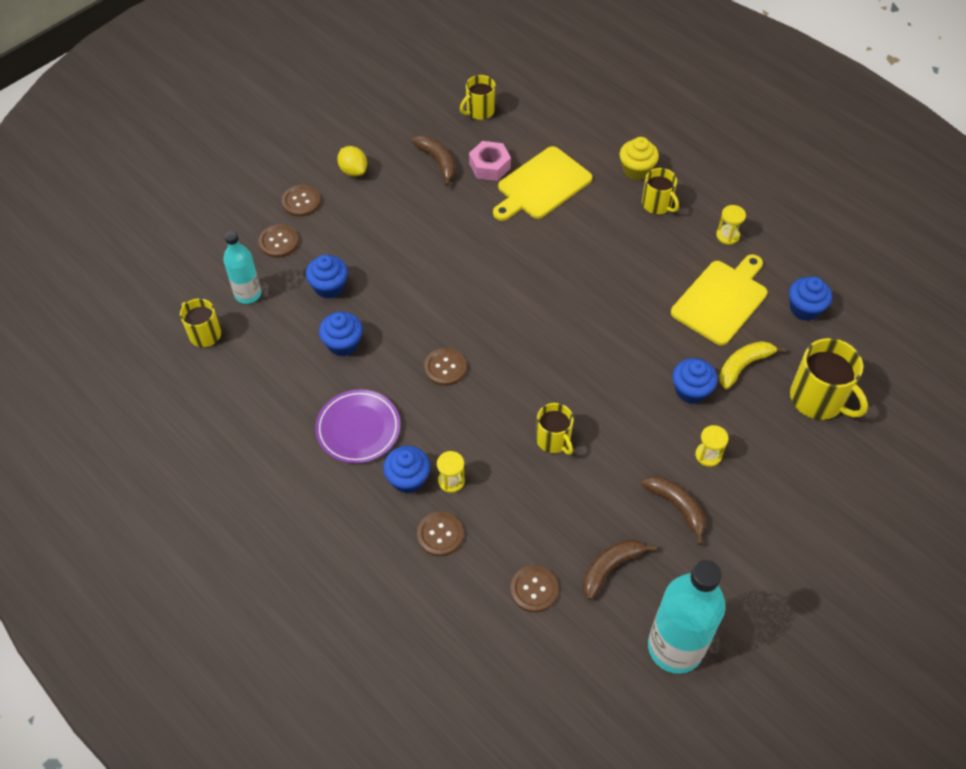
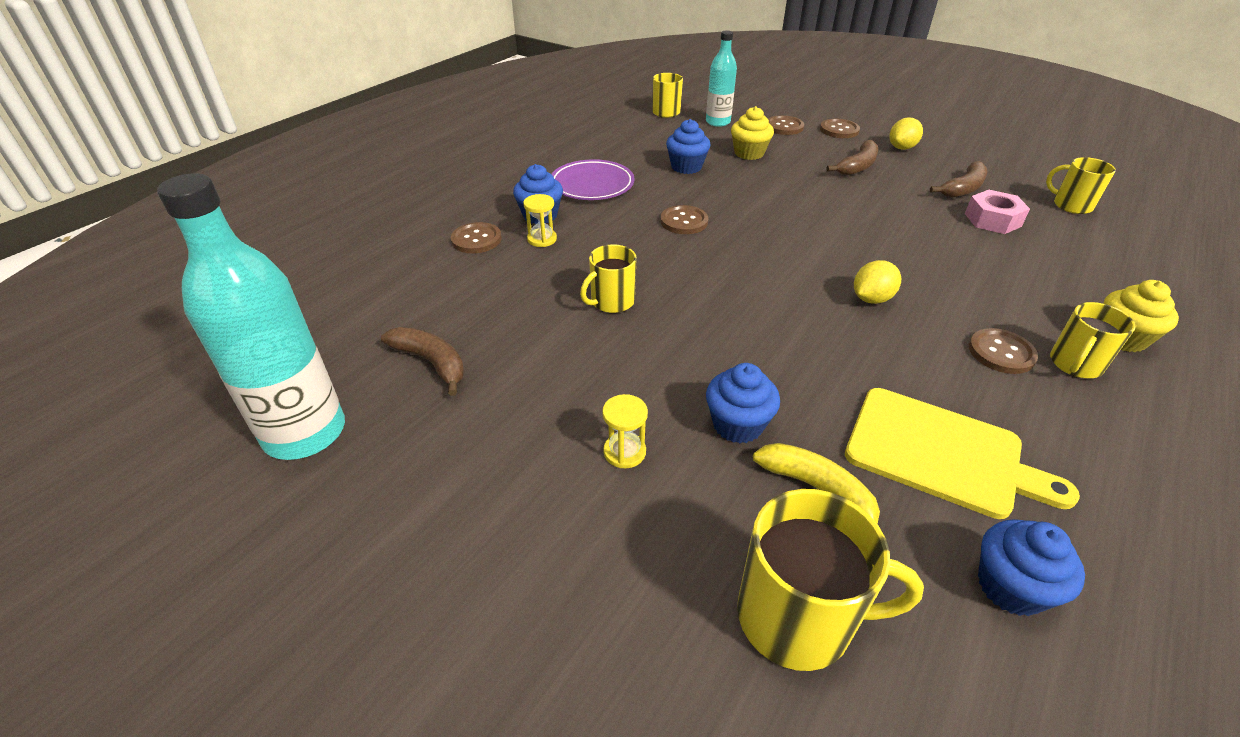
camera: 80 degrees right, 15 degrees down
blue cupcake [306,255,348,299] -> yellow cupcake [731,106,774,160]
yellow cutting board [493,146,592,221] -> none
brown button [510,566,558,613] -> brown button moved to [969,328,1038,374]
brown banana [641,476,706,545] -> brown banana moved to [826,140,878,176]
yellow hourglass [716,205,746,245] -> none
yellow mug [790,338,868,420] -> yellow mug turned 120 degrees counterclockwise [737,489,924,671]
none -> yellow lemon [854,260,901,304]

